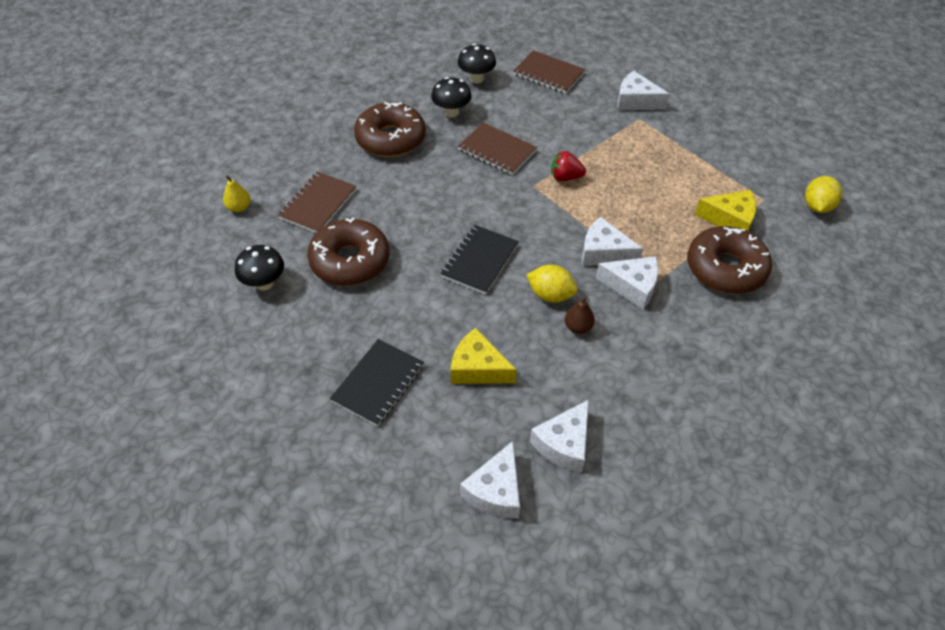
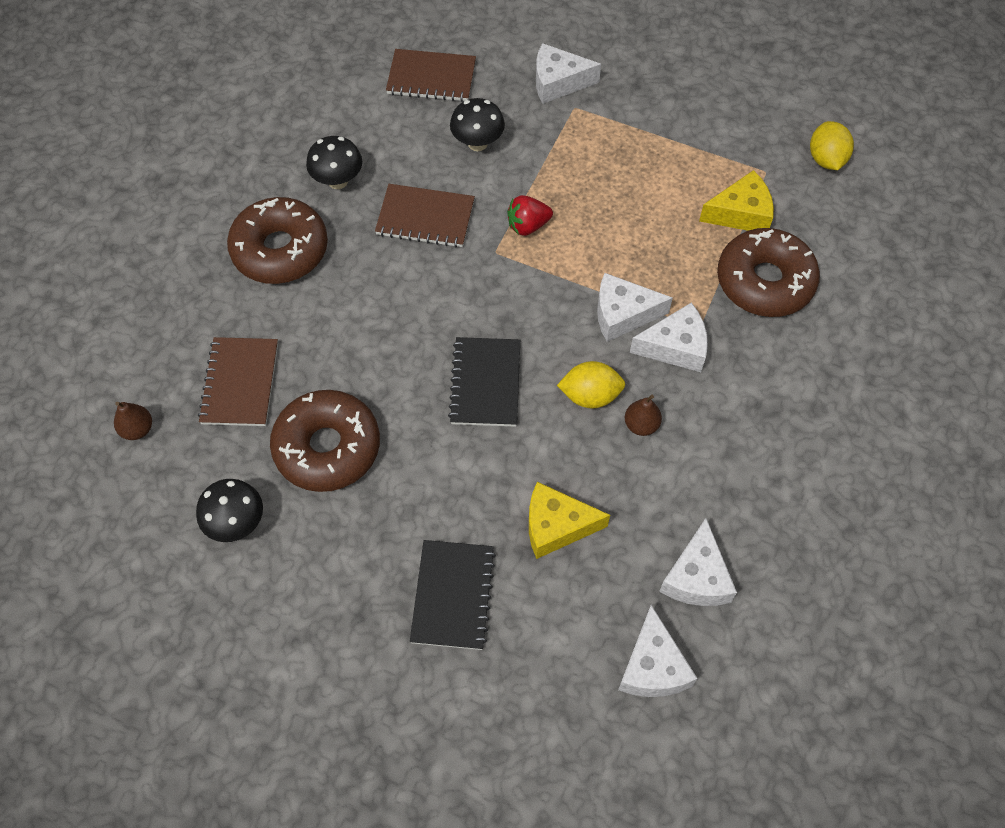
camera: 25 degrees left, 10 degrees up
yellow pear [223,175,250,212] -> brown pear [114,402,152,440]
black mushroom [457,44,496,83] -> black mushroom moved to [450,98,505,151]

